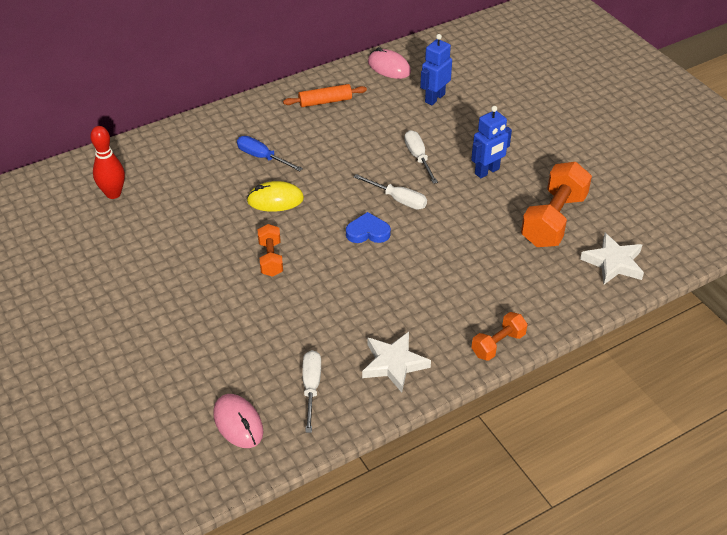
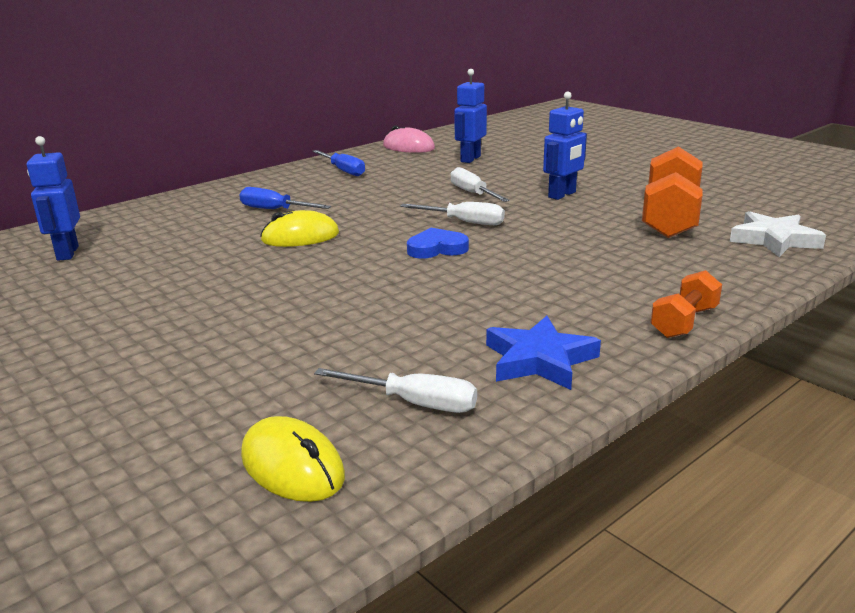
camera: 10 degrees left, 20 degrees down
red bowling pin [90,126,125,199] -> blue robot [27,136,80,261]
pink mouse [213,394,263,448] -> yellow mouse [241,416,345,502]
orange dumbbell [258,224,283,277] -> none
orange rolling pin [283,84,367,107] -> blue screwdriver [312,150,365,176]
white screwdriver [302,350,321,433] -> white screwdriver turned 120 degrees clockwise [314,368,477,413]
white star [362,332,431,393] -> blue star [486,316,601,390]

